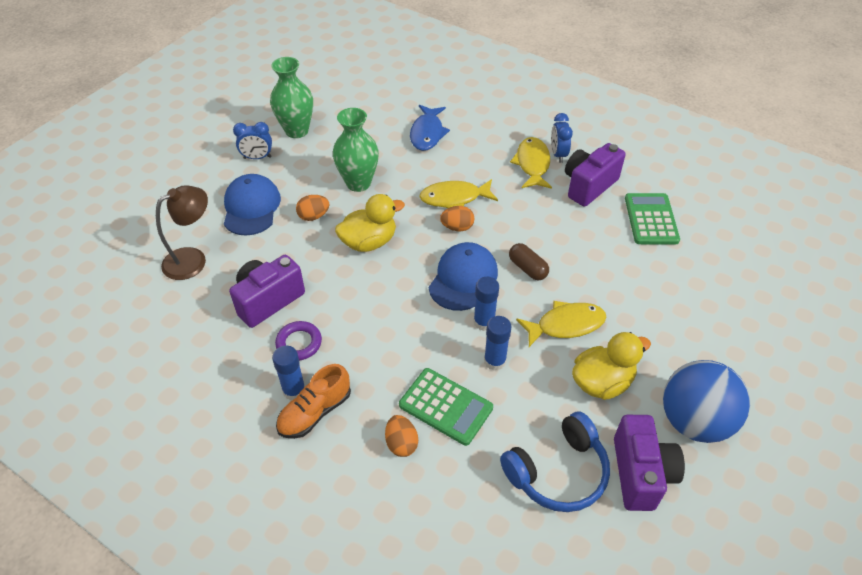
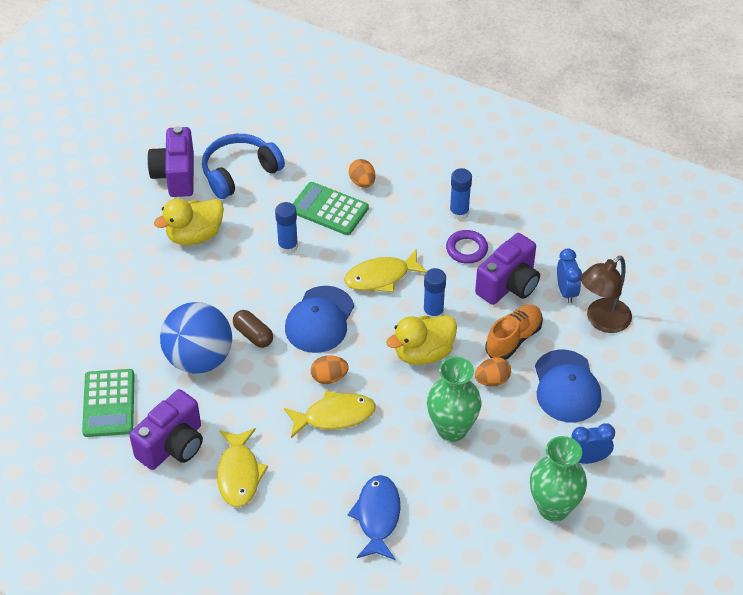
camera: 175 degrees right, 0 degrees up
orange shoe [276,364,351,439] -> orange shoe moved to [485,305,543,360]
blue glue stick [473,277,499,331] -> blue glue stick moved to [423,268,446,318]
yellow fish [516,301,607,347] -> yellow fish moved to [344,249,427,292]
blue clock [551,113,573,163] -> blue clock moved to [557,248,582,303]
blue ball [663,360,750,443] -> blue ball moved to [160,302,232,374]

